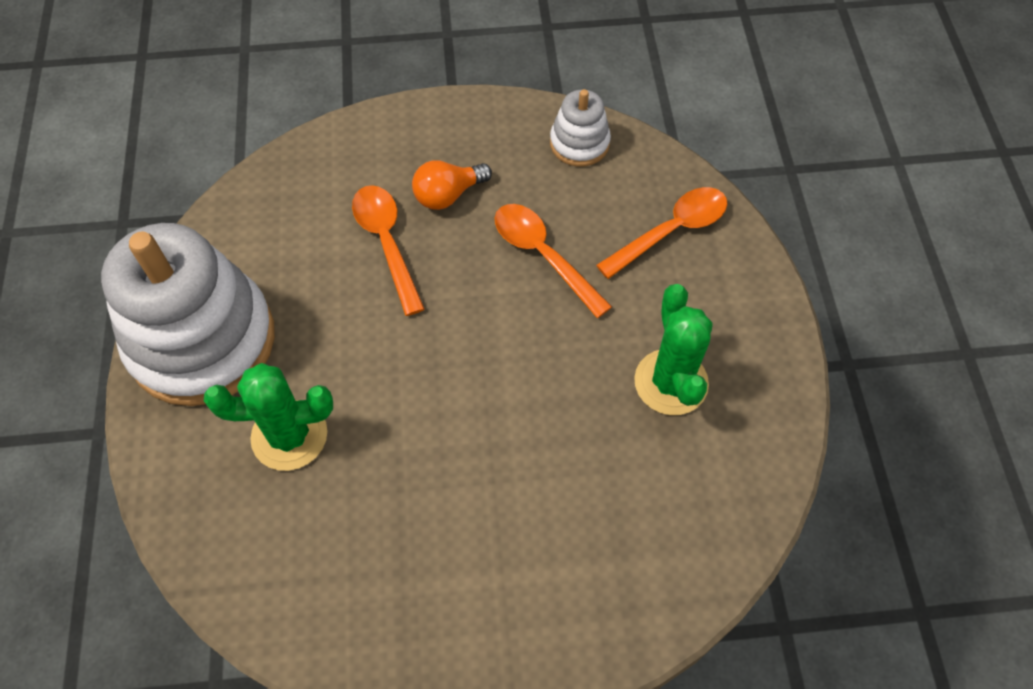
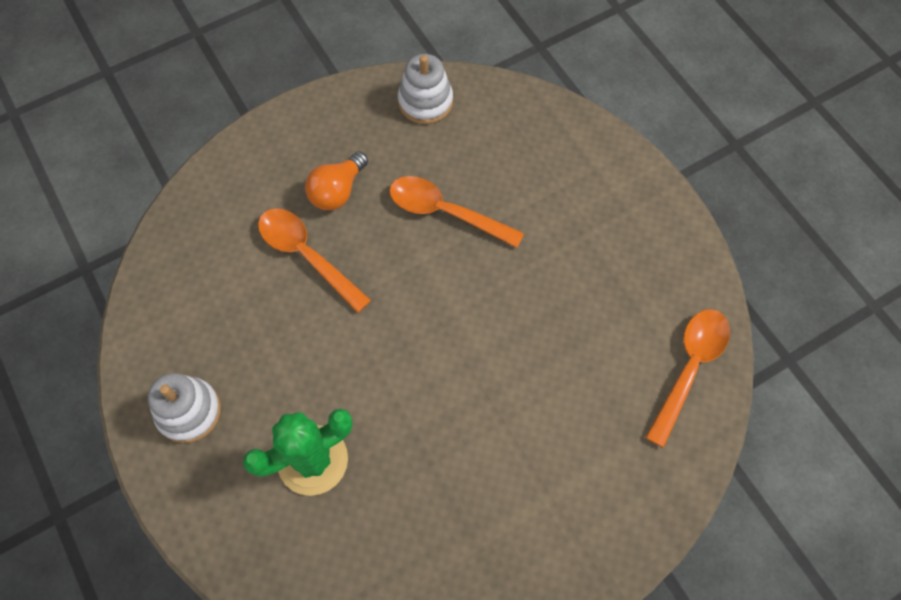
camera: 25 degrees left, 5 degrees up
white stacking toy [101,223,275,406] -> white stacking toy [148,373,221,443], size x0.46
orange spoon [596,187,727,279] -> orange spoon moved to [645,309,730,448]
green cactus [634,284,712,415] -> none

